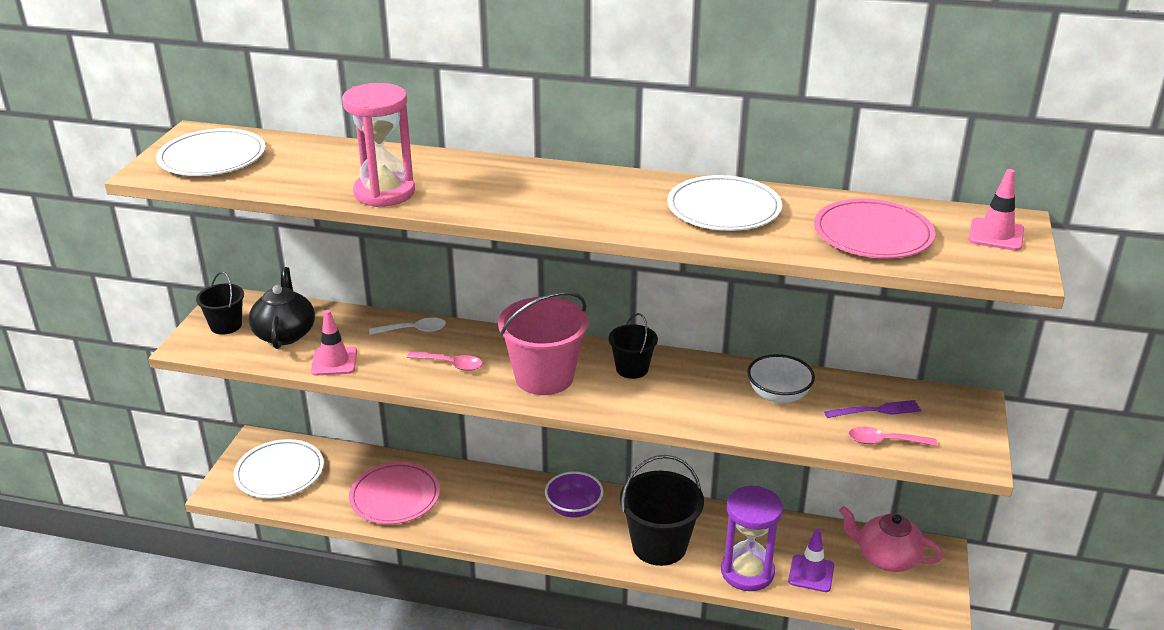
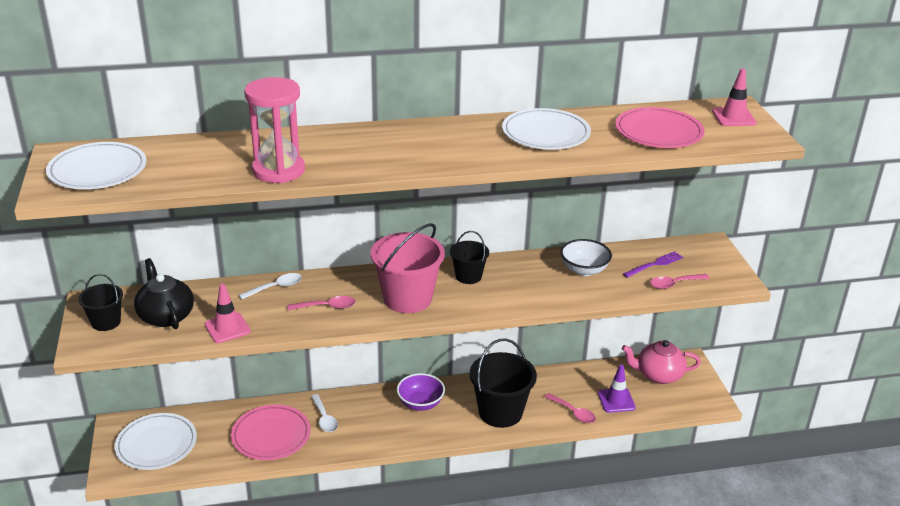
camera: 25 degrees left, 0 degrees up
purple hourglass [721,486,783,591] -> pink spoon [545,393,596,423]
none -> white spoon [311,394,338,432]

